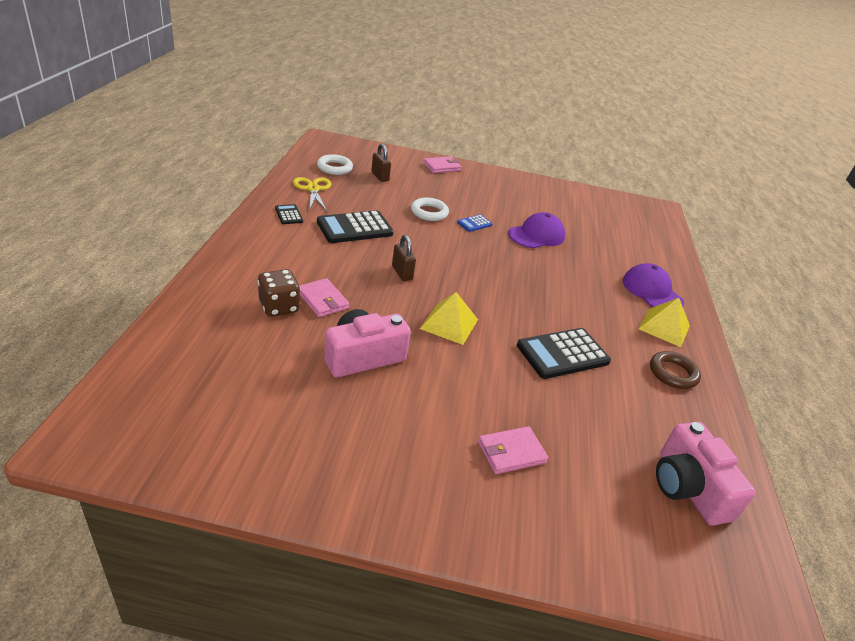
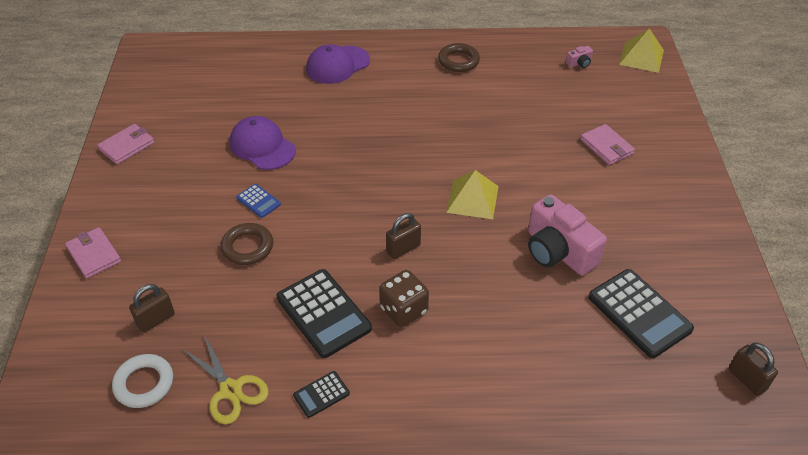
camera: 95 degrees left, 10 degrees up
brown dice [257,269,300,317] -> brown dice moved to [379,270,429,327]
yellow scissors [293,177,331,211] -> yellow scissors turned 105 degrees counterclockwise [182,335,269,424]
pink wallet [299,278,349,317] -> pink wallet moved to [97,124,154,165]
white ring [411,198,449,221] -> brown ring [221,223,273,265]
black calculator [517,328,611,379] -> black calculator moved to [588,269,694,358]
yellow pyramid [638,298,690,347] -> yellow pyramid moved to [619,29,664,73]
pink camera [656,422,756,526] -> pink camera [566,46,593,68], size x0.41
none -> brown padlock [729,343,778,396]

